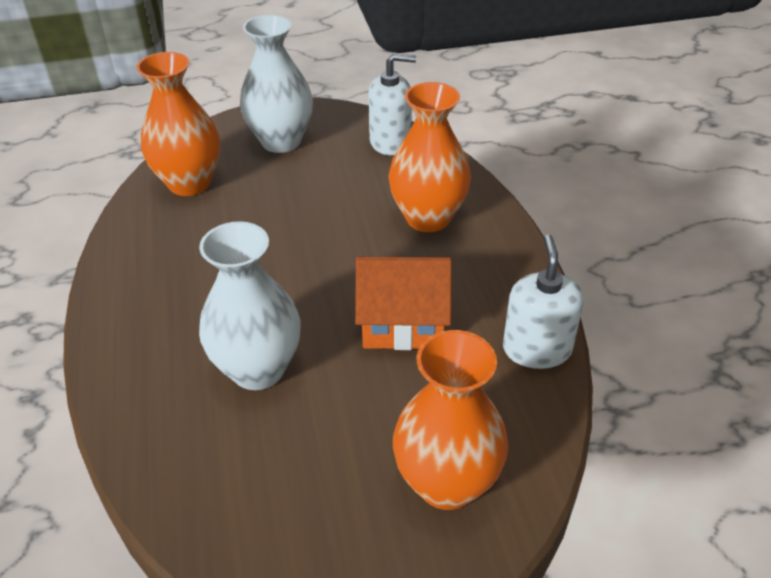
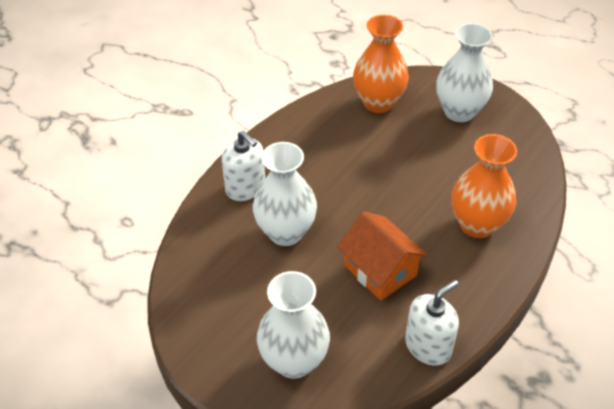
camera: 50 degrees right, 5 degrees up
white soap dispenser [368,53,416,155] -> white soap dispenser moved to [222,131,265,201]
orange vase [393,330,508,510] -> white vase [257,271,330,379]

